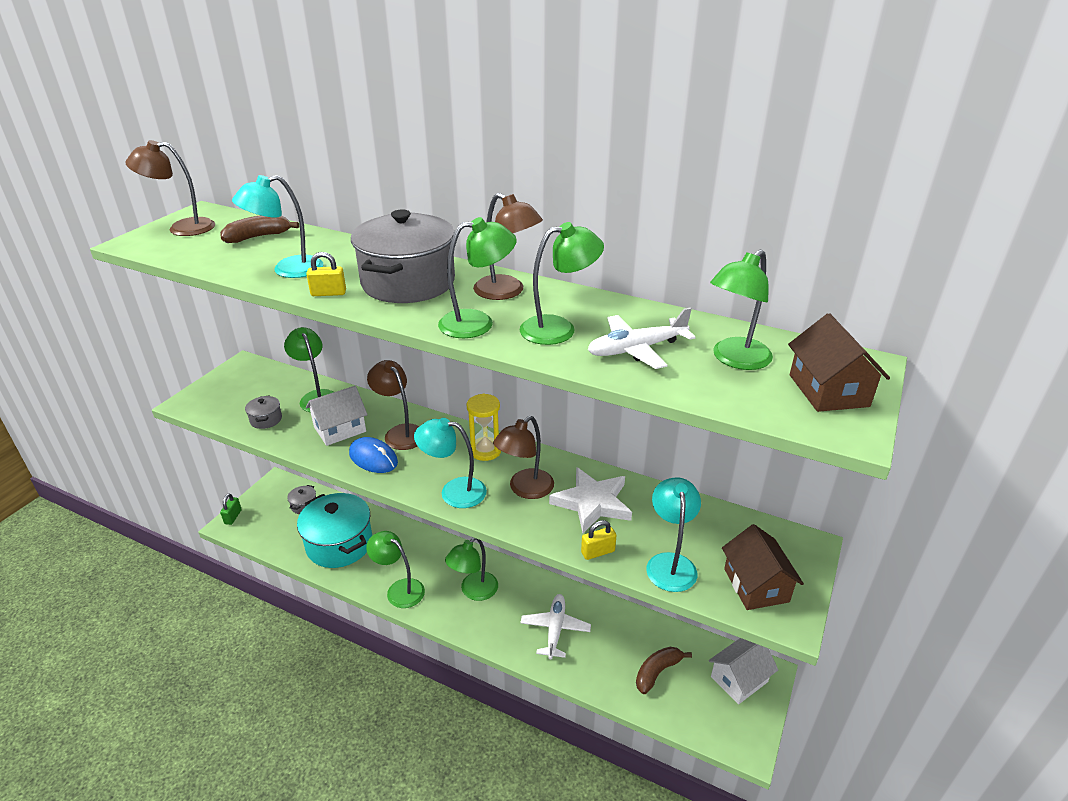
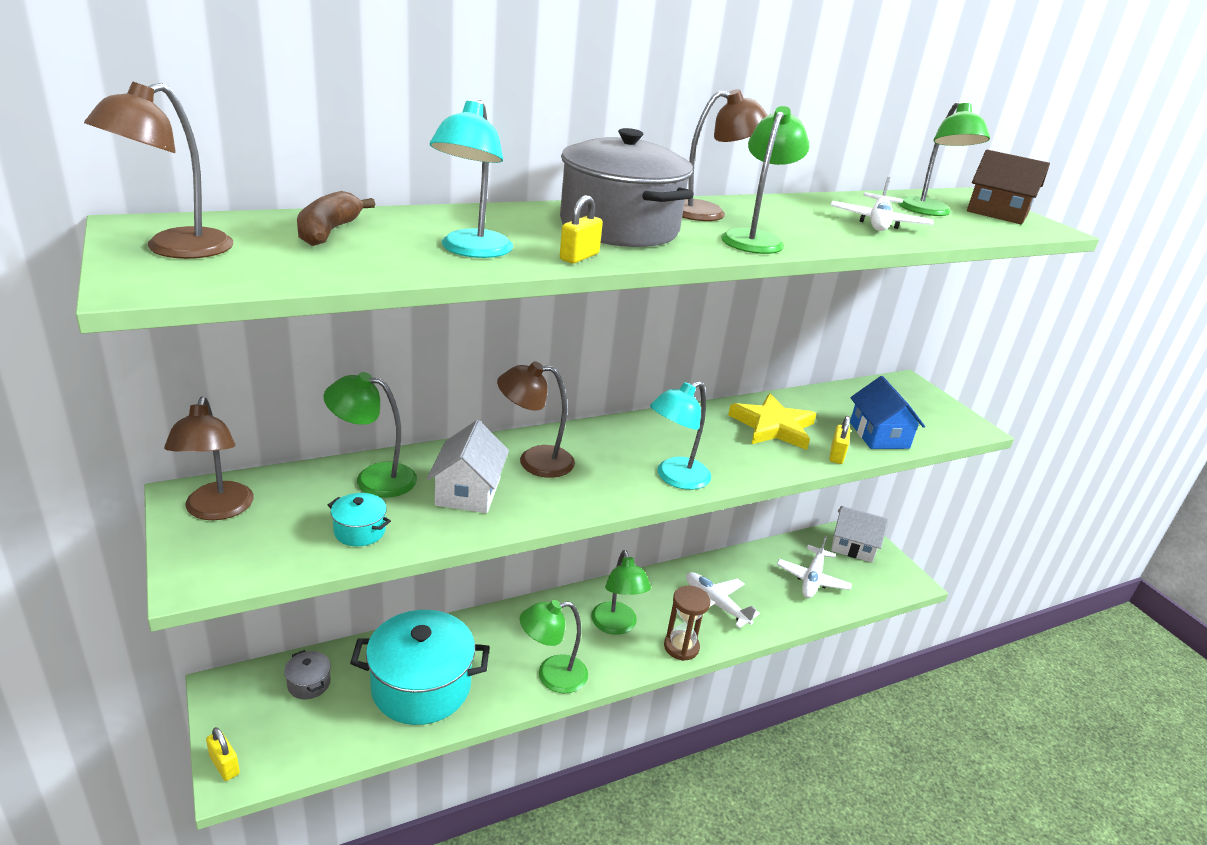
camera: 55 degrees left, 5 degrees down
green padlock [220,493,242,525] -> yellow padlock [206,727,240,781]
grey pot [245,395,282,429] -> turquoise pot [328,493,391,547]
blue mouse [349,437,398,473] -> none
yellow hourglass [466,393,501,461] -> none
brown lamp [493,416,554,499] -> brown lamp moved to [164,397,254,520]
green lamp [520,222,604,345] -> none
white star [549,467,632,533] -> yellow star [728,393,817,450]
brown banana [636,647,692,694] -> white plane [777,536,852,598]
turquoise lamp [646,477,701,592] -> blue house [850,376,925,449]
white house [709,638,778,704] -> white house turned 75 degrees counterclockwise [831,506,888,563]
brown house [722,524,804,610] -> none
none -> brown hourglass [664,586,710,661]

